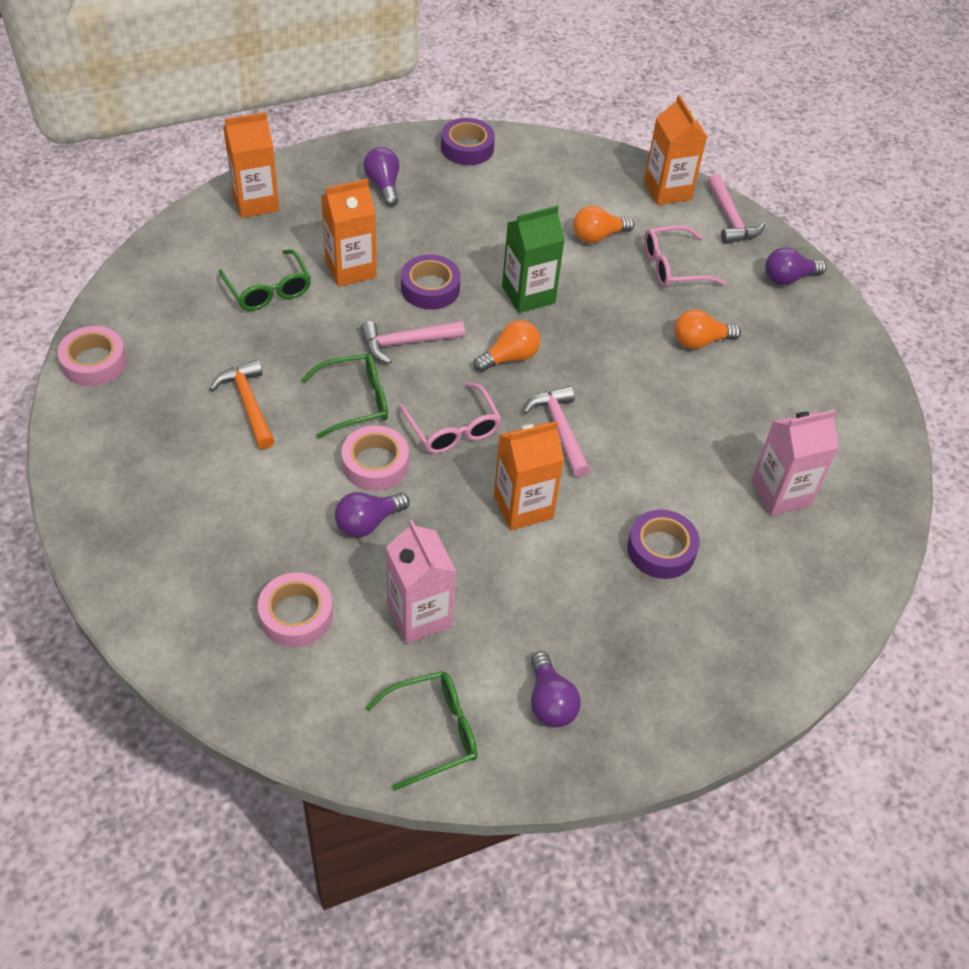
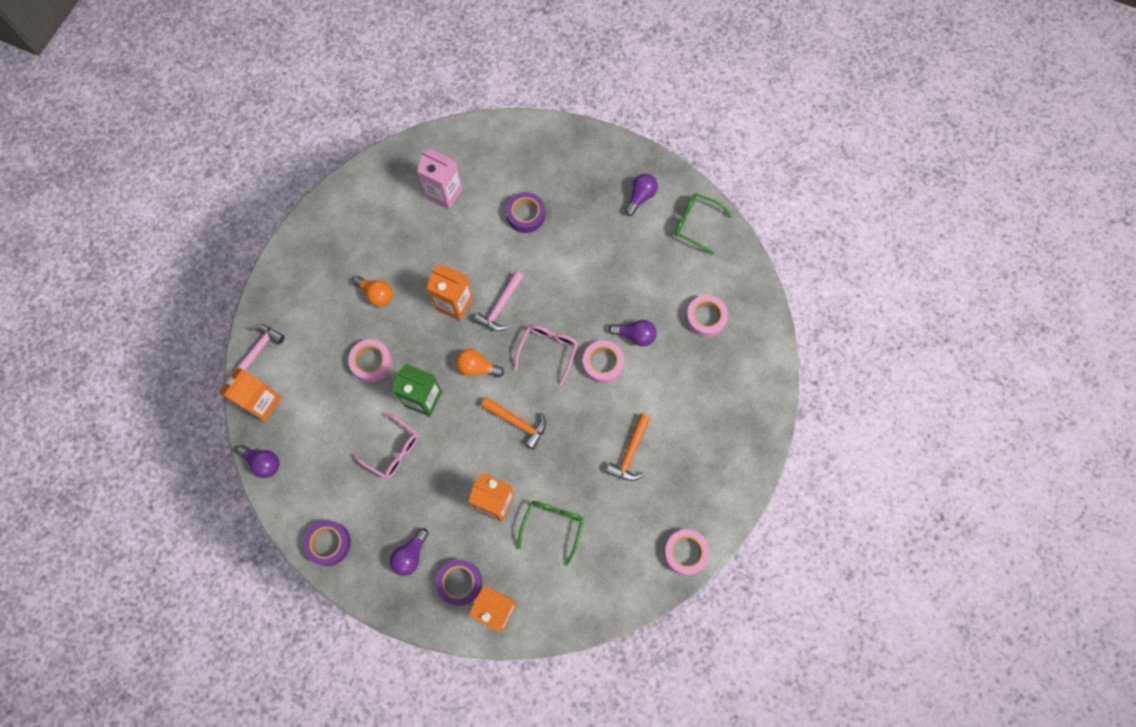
camera: 130 degrees left, 20 degrees up
green glasses [301,354,388,438] -> none
pink hammer [361,321,465,364] -> orange hammer [481,397,546,450]
pink carton [386,520,456,644] -> none
purple tape [401,254,461,310] -> purple tape moved to [436,559,482,606]
orange carton [494,421,564,530] -> orange carton moved to [427,264,473,321]
orange light bulb [573,206,635,243] -> none
pink glasses [644,225,725,287] -> pink glasses moved to [352,413,418,479]
purple light bulb [765,247,827,285] -> purple light bulb moved to [236,445,279,478]
none -> pink tape [348,339,392,382]

